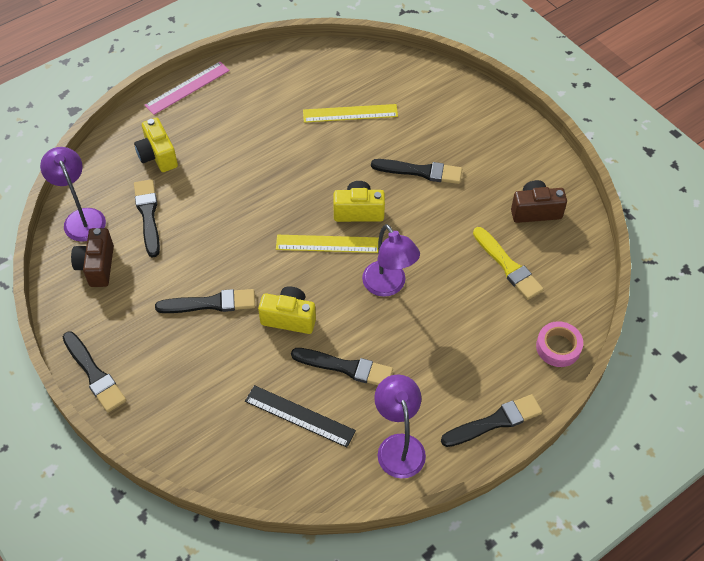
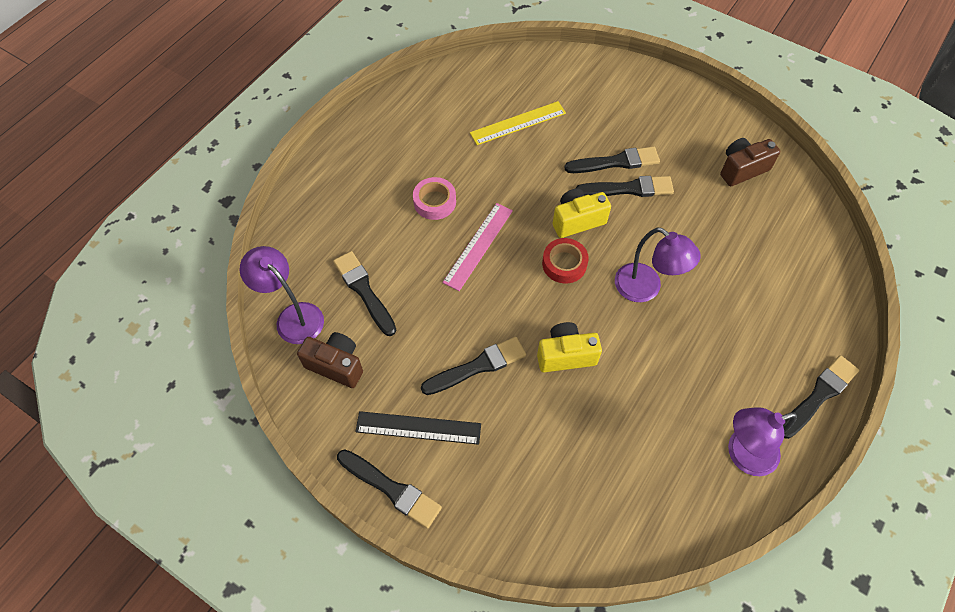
camera: 20 degrees left, 5 degrees up
brown camera [71,228,114,287] -> brown camera turned 135 degrees clockwise [297,332,363,388]
yellow camera [134,118,178,172] -> none
pink ruler [145,62,230,115] -> pink ruler moved to [442,203,513,291]
black ruler [245,385,356,448] -> black ruler moved to [355,411,481,445]
yellow ruler [276,235,379,253] -> red tape [542,238,589,283]
black brush [291,348,393,385] -> black brush moved to [576,176,674,197]
purple lamp [374,375,426,478] -> purple lamp turned 75 degrees counterclockwise [728,407,797,476]
yellow brush [473,227,544,300] -> none
pink tape [536,321,583,367] -> pink tape moved to [413,177,456,220]

